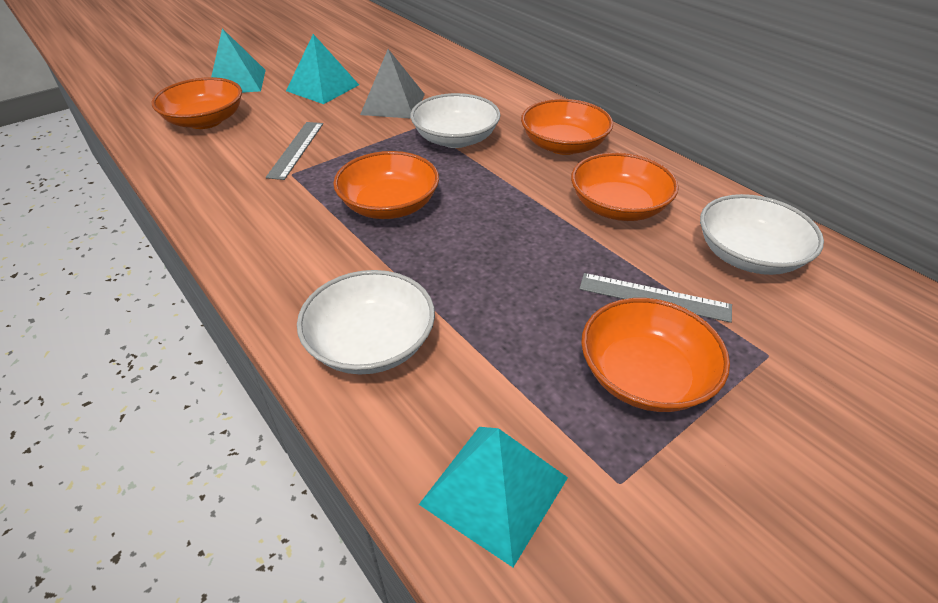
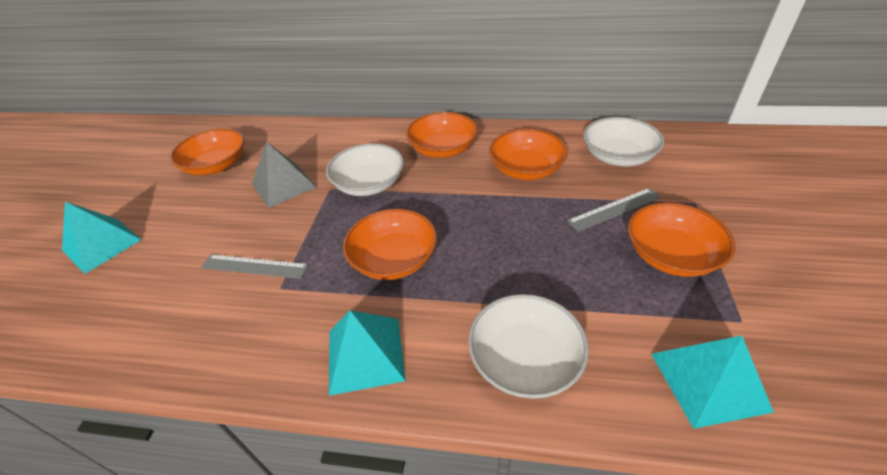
camera: 40 degrees left, 0 degrees up
orange bowl [151,77,242,129] -> orange bowl moved to [170,128,244,175]
grey ruler [266,122,323,180] -> grey ruler turned 45 degrees counterclockwise [201,254,309,279]
turquoise pyramid [286,34,359,104] -> turquoise pyramid moved to [329,310,406,396]

